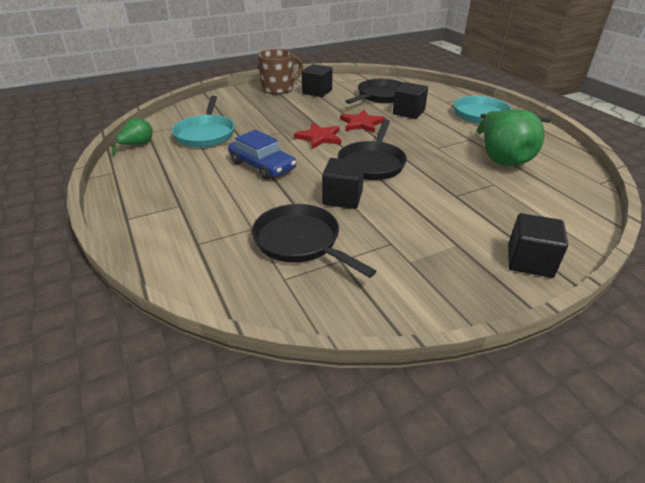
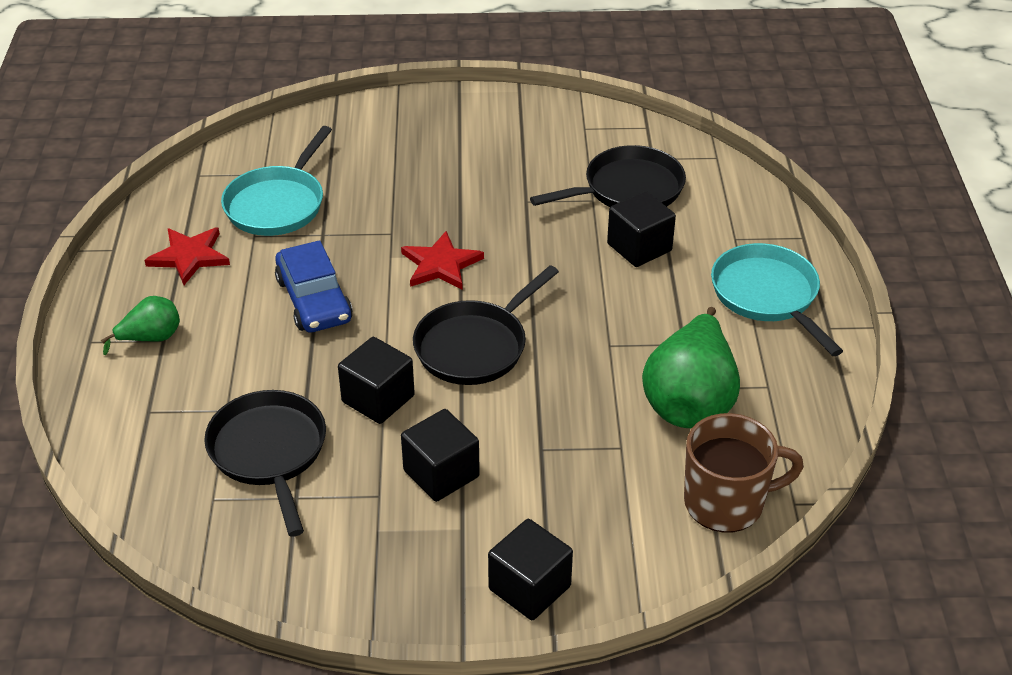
camera: 25 degrees right, 5 degrees up
green pear [111,118,153,156] -> green pear moved to [101,296,180,355]
brown mug [257,49,303,94] -> brown mug moved to [684,413,804,533]
black cube [302,64,333,97] -> black cube moved to [401,409,480,502]
red star [340,110,386,133] -> red star moved to [144,228,230,285]

